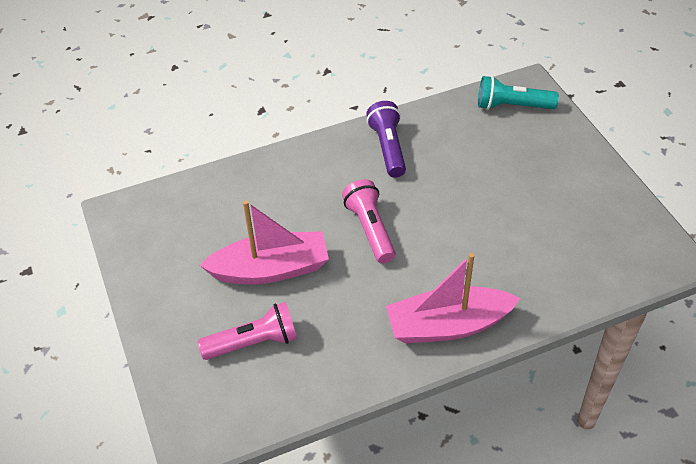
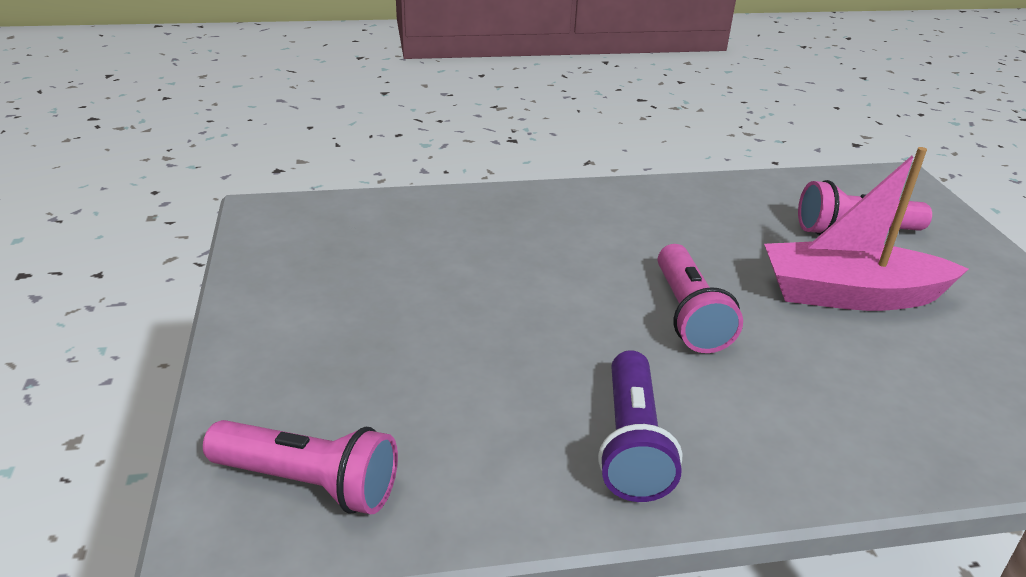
camera: 170 degrees left, 15 degrees down
pink boat [386,253,520,343] -> none
turquoise flashlight [478,76,559,110] -> pink flashlight [203,420,398,514]

